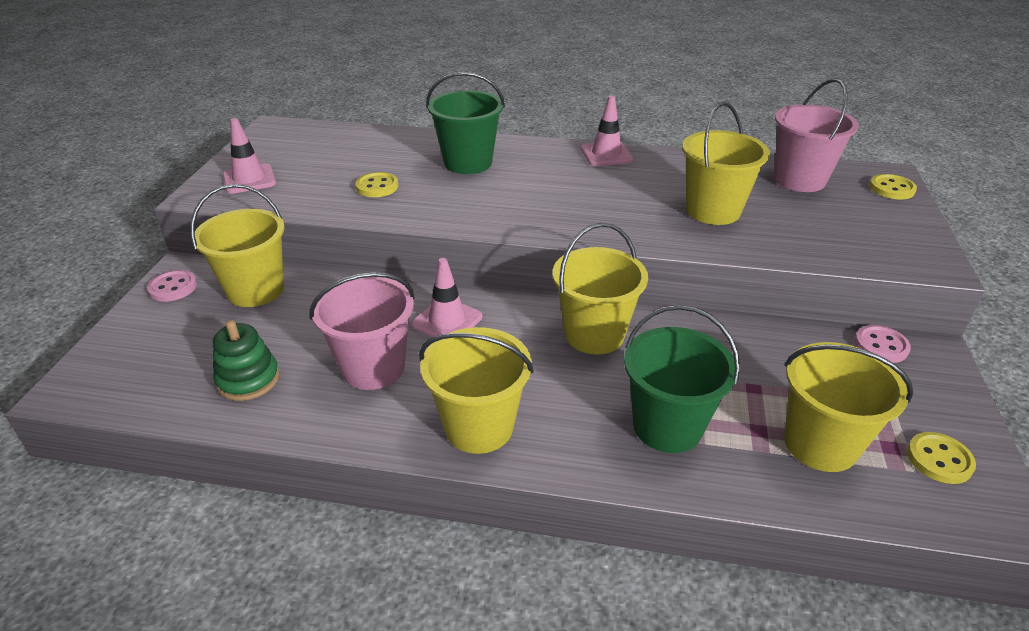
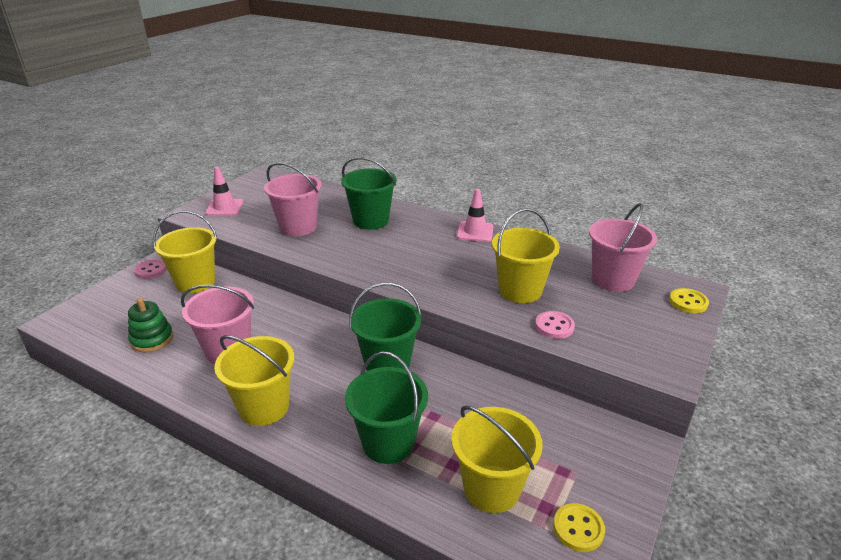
camera: 20 degrees right, 5 degrees down
yellow button [355,172,398,197] -> pink bucket [264,162,322,236]
pink traffic cone [412,258,482,337] -> none
yellow bucket [553,223,648,355] -> green bucket [349,282,422,371]
pink button [855,325,911,363] -> pink button moved to [535,311,575,339]

